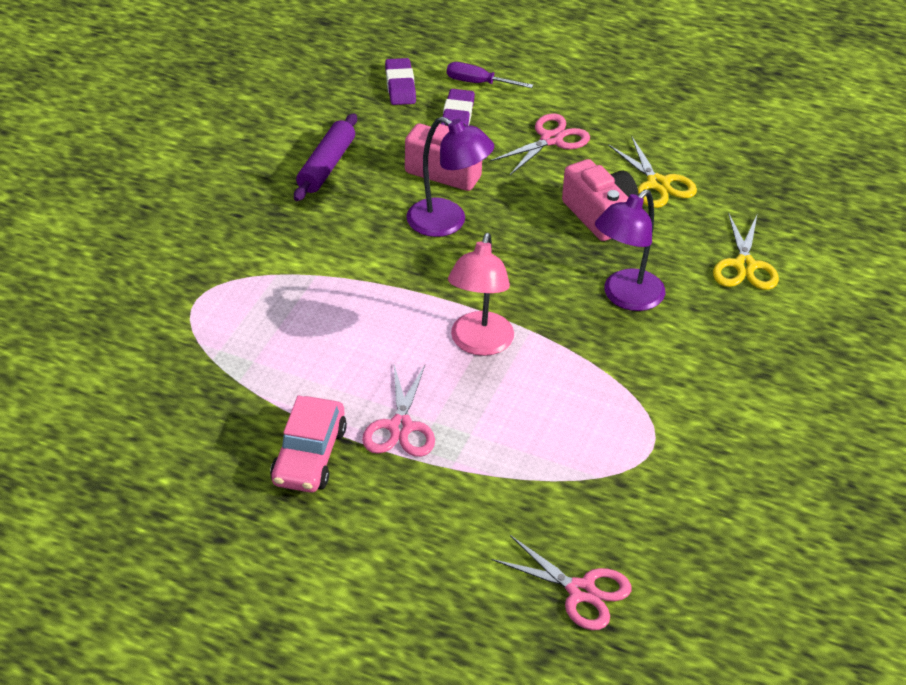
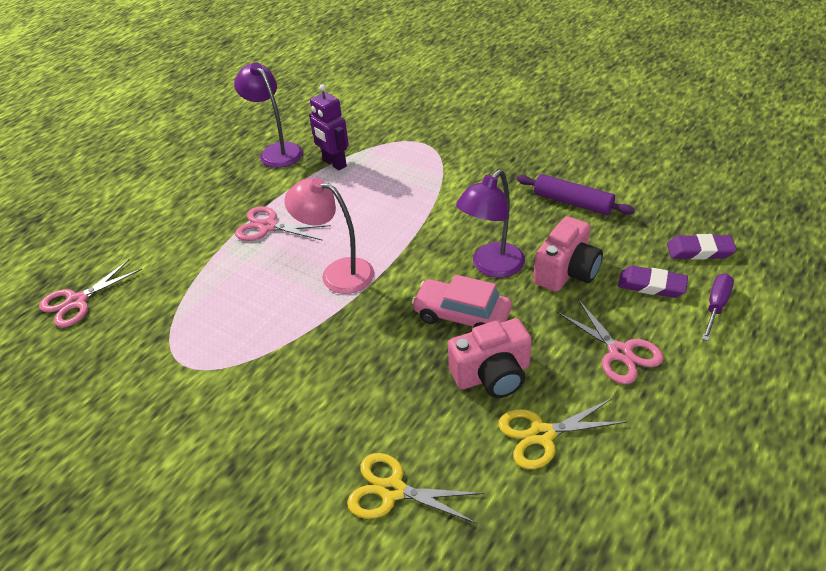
camera: 105 degrees right, 0 degrees up
pink car [270,396,347,493] -> pink car moved to [412,275,512,328]
purple lamp [595,189,665,311] -> purple lamp moved to [234,62,303,168]
none -> purple robot [309,84,349,170]

